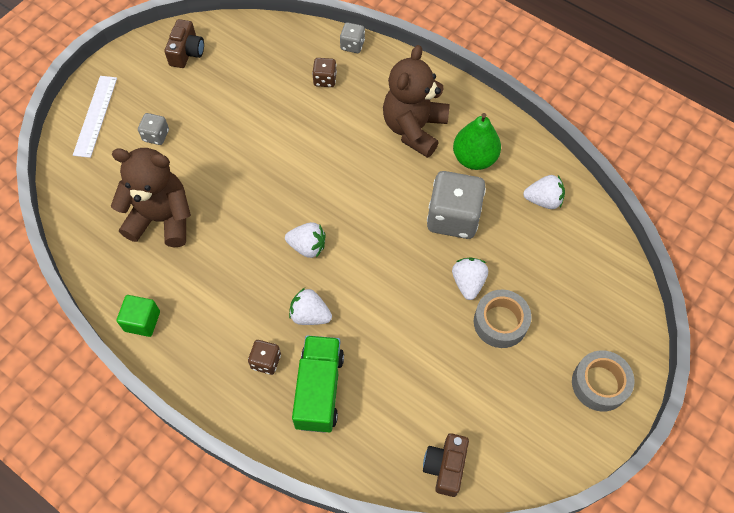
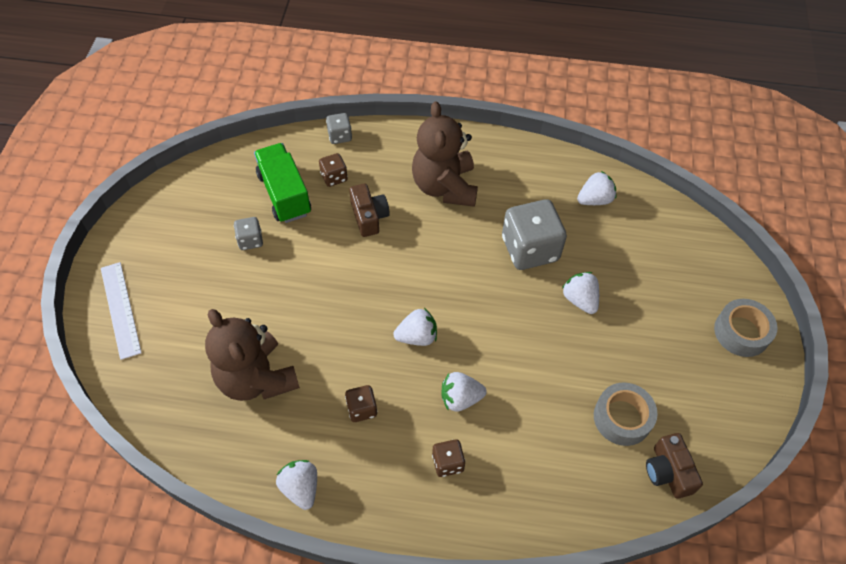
camera: 30 degrees left, 5 degrees down
brown teddy bear [111,148,191,247] -> brown teddy bear turned 105 degrees counterclockwise [205,309,300,401]
green cube [116,295,160,337] -> white strawberry [276,460,317,510]
grey dice [138,113,169,145] -> grey dice moved to [234,217,263,250]
brown camera [165,19,204,68] -> brown camera moved to [349,184,390,237]
green truck [292,335,344,433] -> green truck moved to [254,143,311,223]
green pear [453,113,501,170] -> none
grey tape [474,290,532,348] -> grey tape moved to [594,382,657,446]
none -> brown dice [345,385,377,422]

